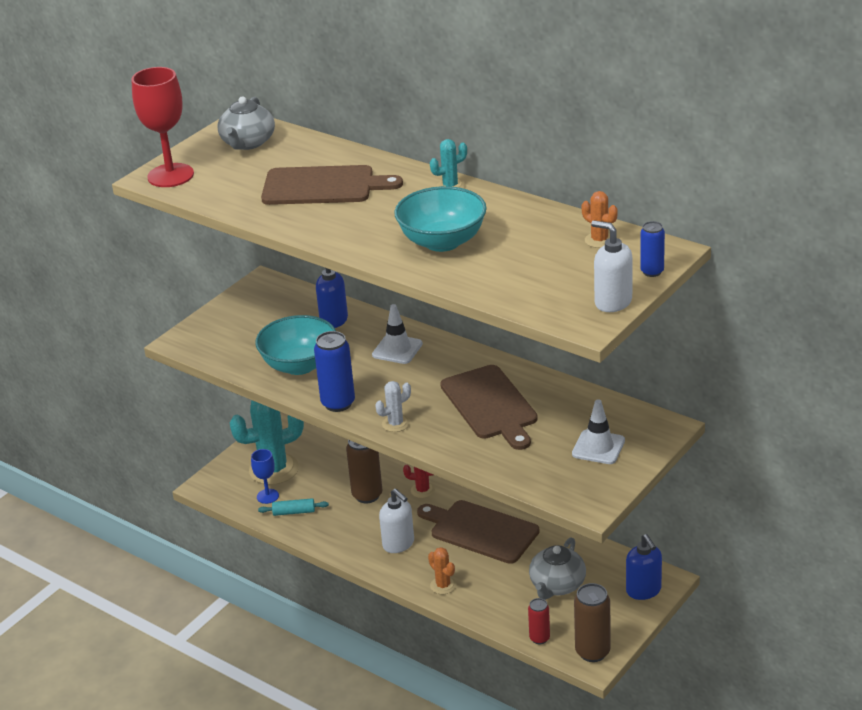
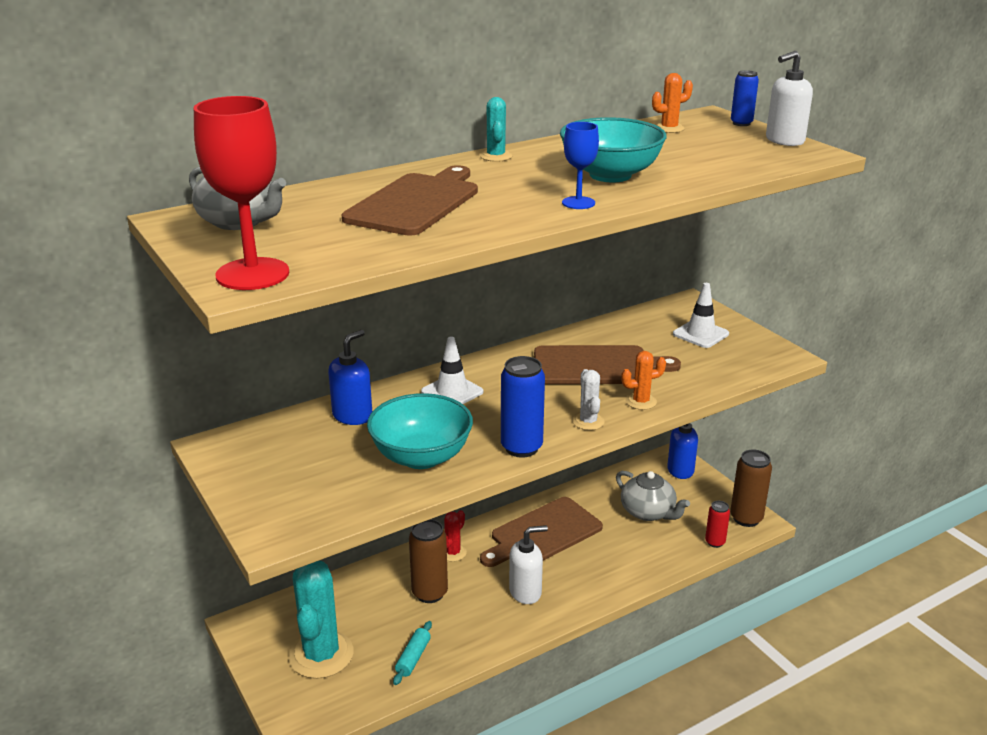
camera: 70 degrees left, 5 degrees down
blue goblet [251,449,279,504] -> blue goblet moved to [562,122,599,209]
orange cactus [428,547,456,594] -> orange cactus moved to [621,351,666,410]

